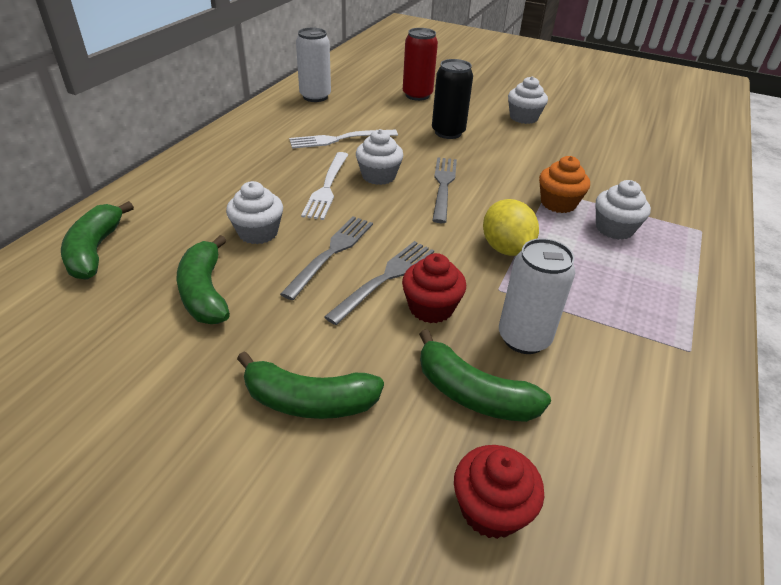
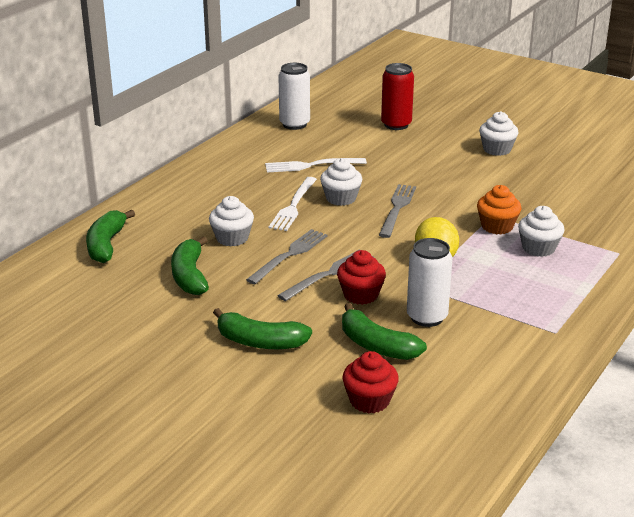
camera: 10 degrees right, 10 degrees down
black can [432,59,473,139] -> none

